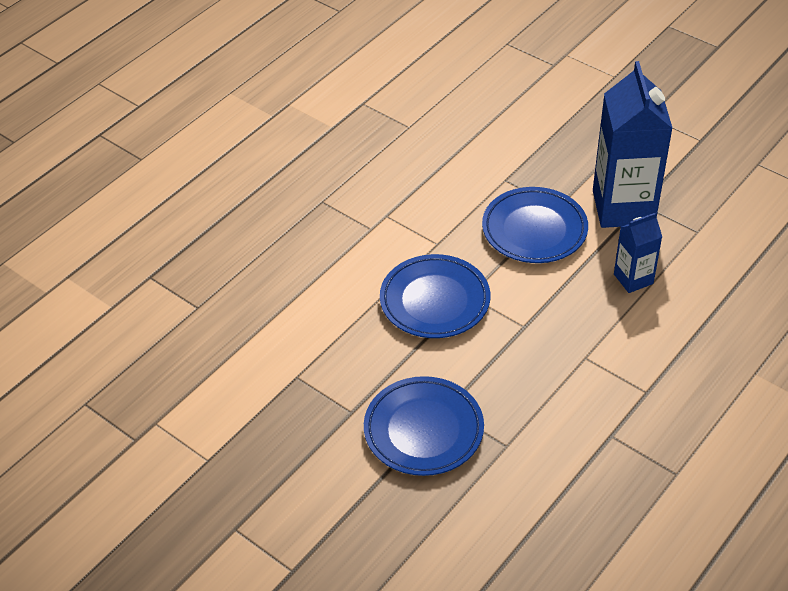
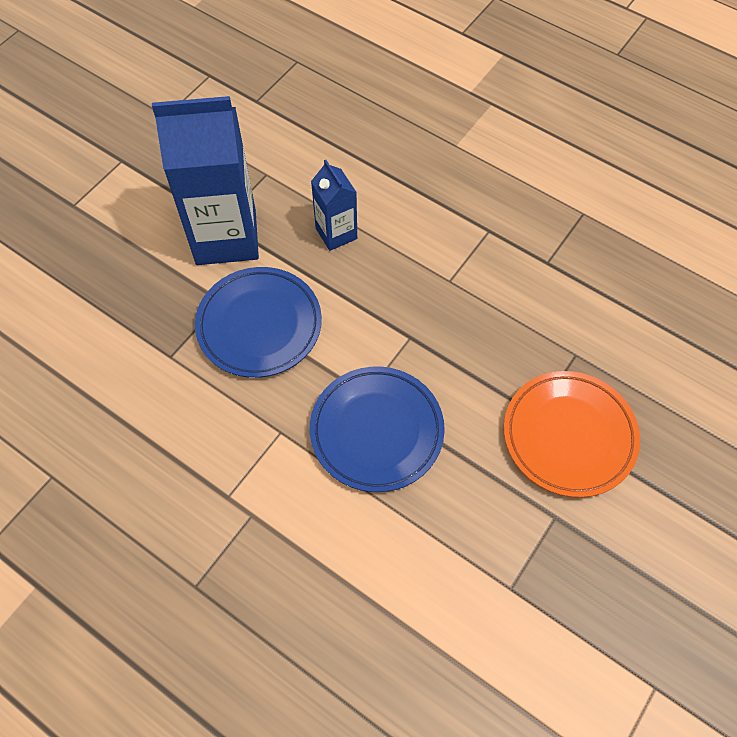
camera: 95 degrees left, 15 degrees up
blue plate [364,376,484,476] -> orange plate [504,371,640,498]

